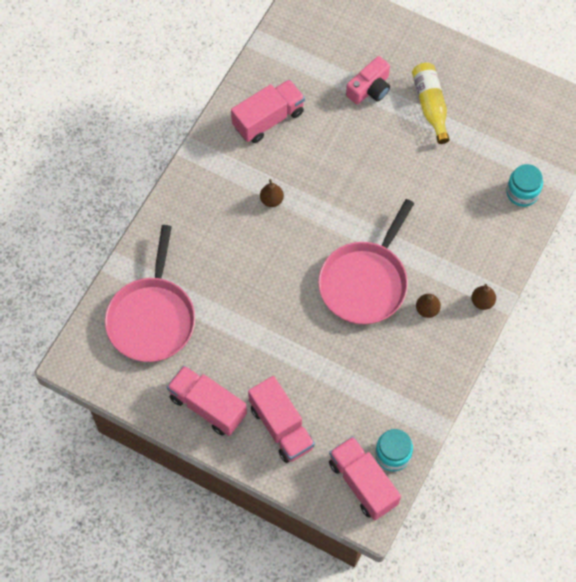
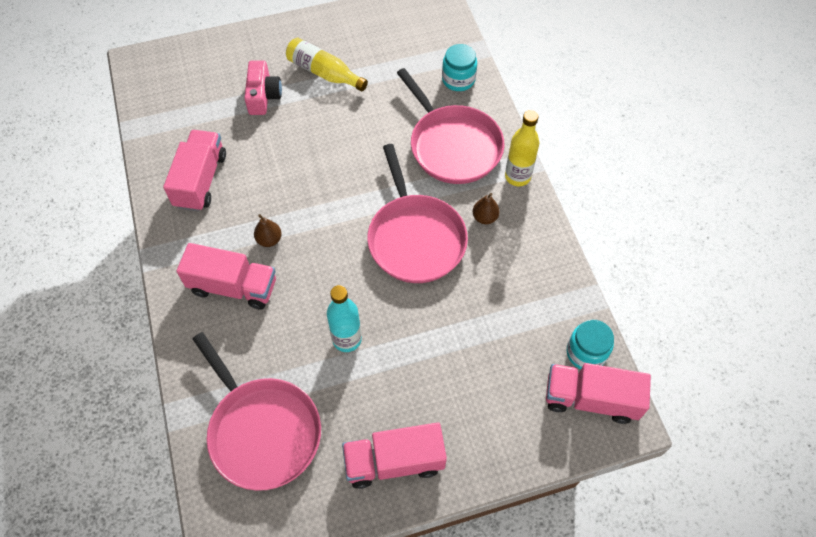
camera: 45 degrees left, 5 degrees down
pink truck [248,376,315,463] -> pink truck moved to [176,243,276,310]
brown pear [471,284,496,310] -> yellow bottle [505,110,539,187]
none -> turquoise bottle [327,285,362,352]
none -> pink pan [397,68,504,184]

